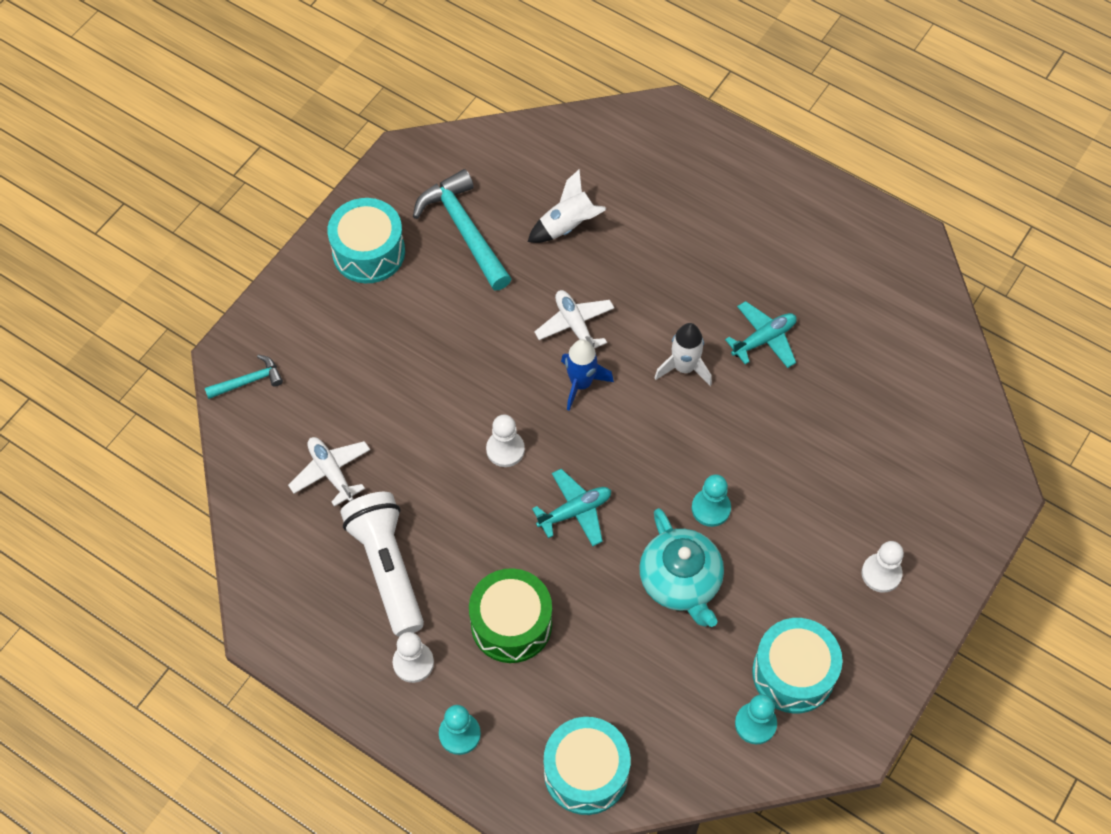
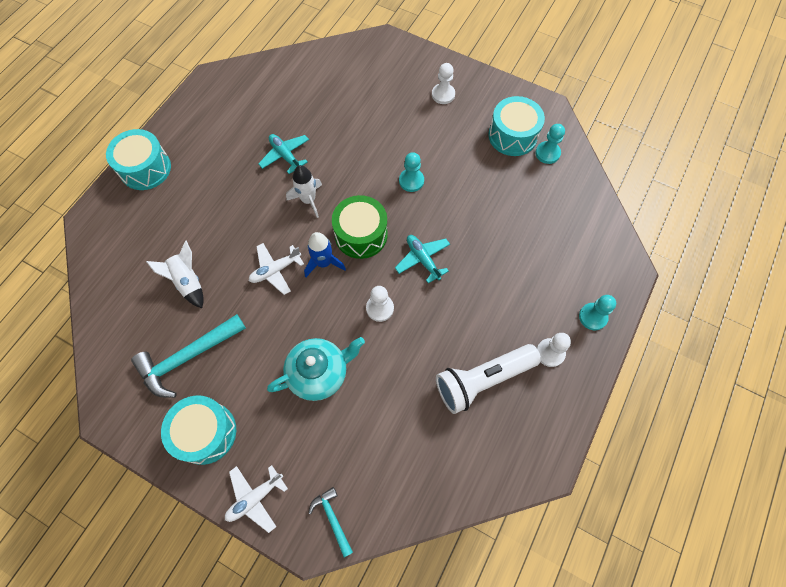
camera: 95 degrees left, 5 degrees up
white plane [288,437,370,507] -> white plane moved to [225,465,288,533]
green drum [469,568,552,663] -> green drum moved to [332,195,388,259]
turquoise drum [544,717,631,815] -> turquoise drum moved to [106,129,171,190]
turquoise teapot [639,508,724,627] -> turquoise teapot moved to [267,337,365,401]

